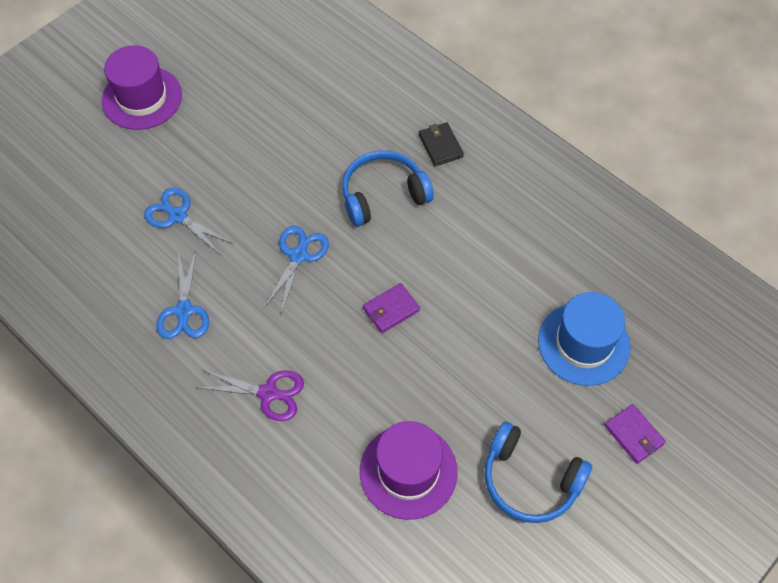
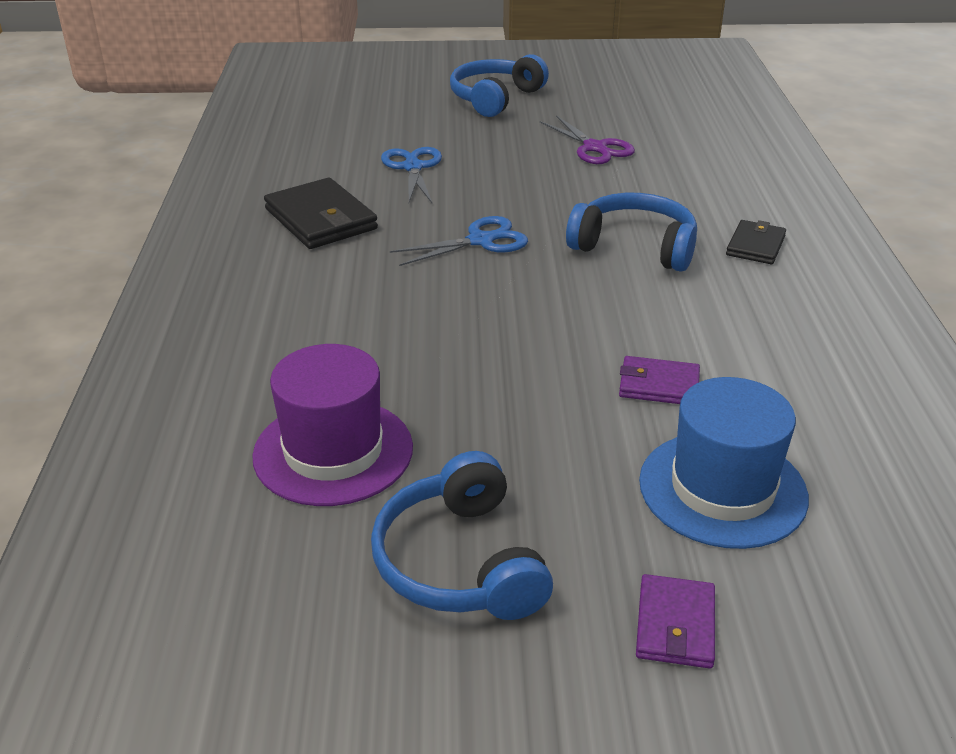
camera: 45 degrees right, 25 degrees down
purple hat [102,45,182,130] -> blue headphones [450,54,549,117]
blue scissors [157,251,209,339] -> black wallet [264,178,378,249]
purple scissors [196,370,304,421] -> purple scissors moved to [540,115,635,164]
purple wallet [363,283,420,333] -> purple wallet moved to [619,356,700,404]

